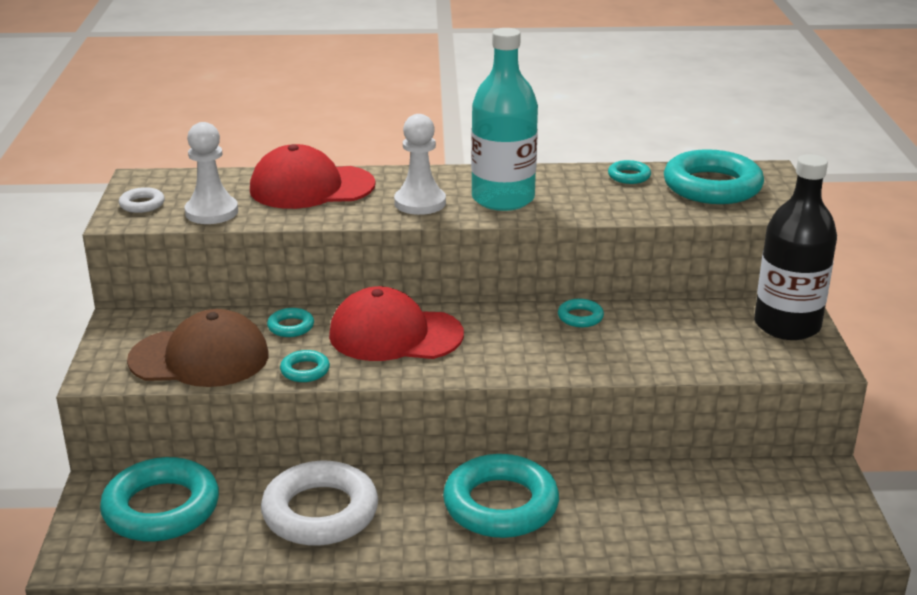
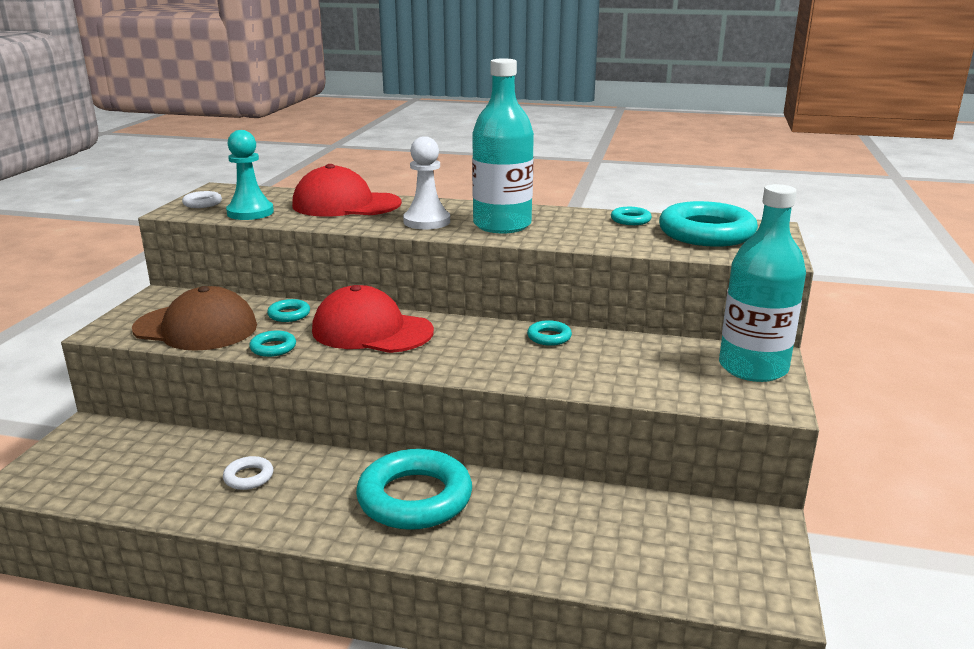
camera: 15 degrees right, 5 degrees down
turquoise ring [100,457,219,542] -> none
white pawn [185,122,238,224] -> turquoise pawn [226,130,274,220]
white ring [261,461,378,546] -> white ring [223,456,274,490], size x0.44
black bottle [754,154,837,340] -> turquoise bottle [719,184,806,382]

